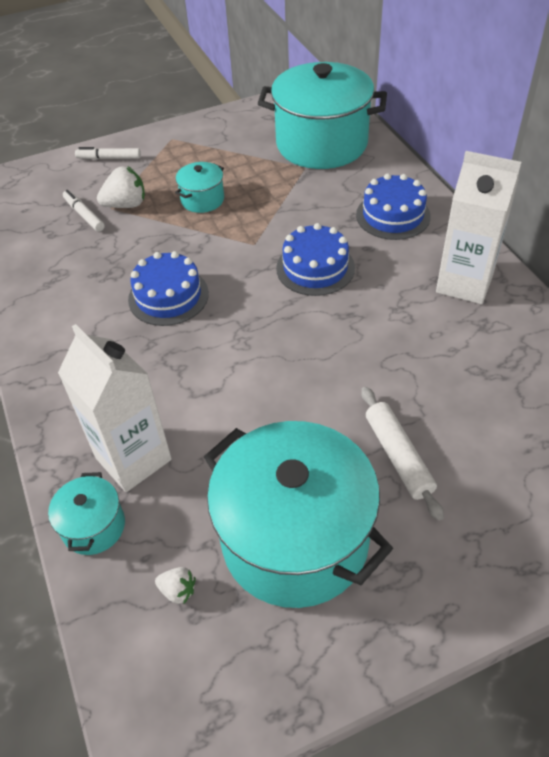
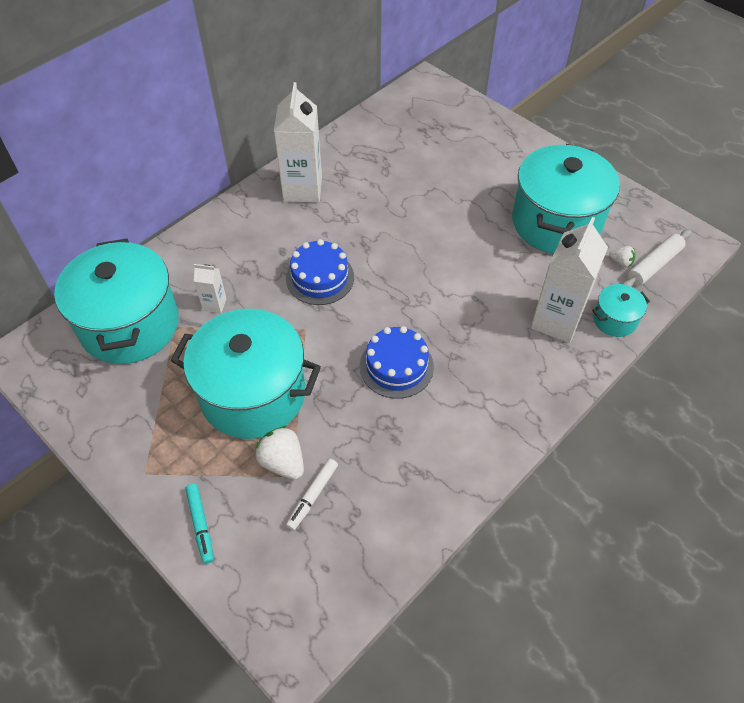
camera: 115 degrees left, 5 degrees up
white marker [75,147,141,160] -> turquoise marker [186,484,214,564]
white strawberry [155,567,196,605] -> white strawberry turned 120 degrees clockwise [609,246,635,267]
turquoise pot [175,162,224,213] -> turquoise pot [171,309,321,439], size x2.24
blue cake [356,173,431,240] -> none
white rolling pin [361,387,444,521] -> white rolling pin moved to [622,229,692,287]
none -> white carton [194,264,227,313]

